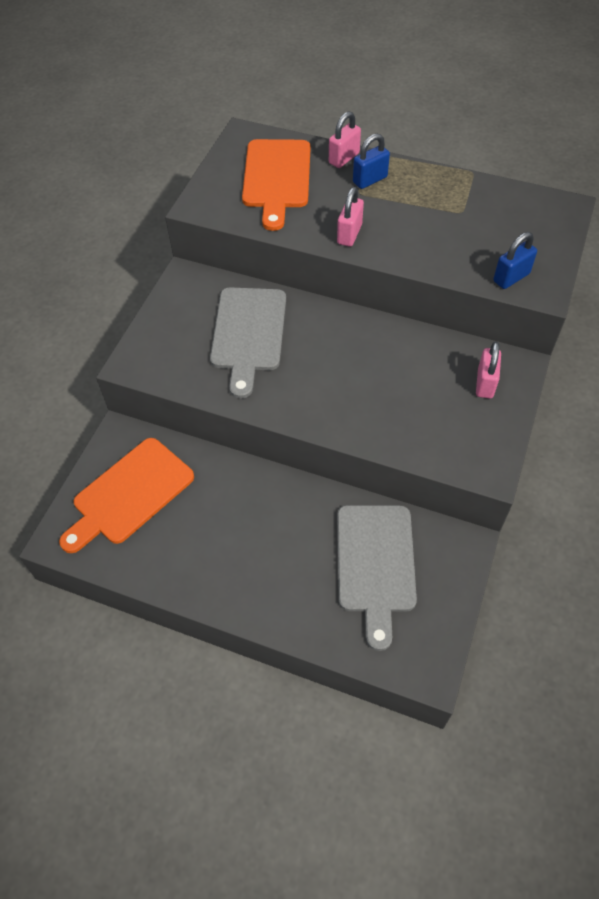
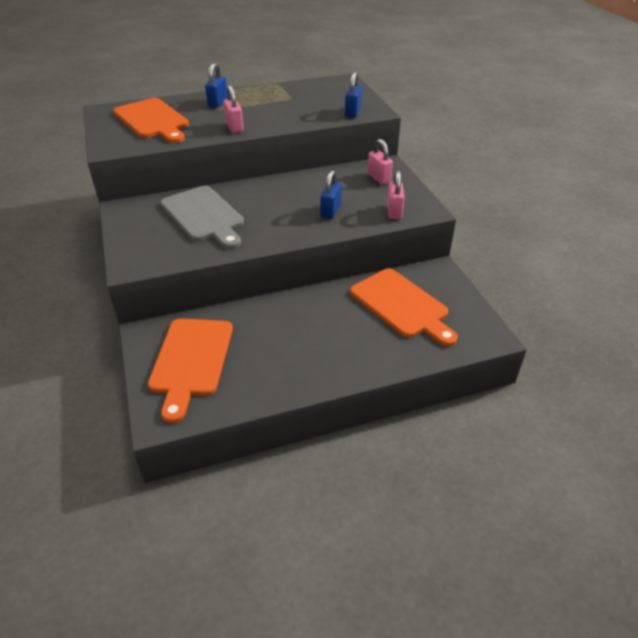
camera: 40 degrees left, 15 degrees down
pink padlock [329,111,361,168] -> pink padlock moved to [387,170,405,219]
grey cutting board [337,505,417,651] -> orange cutting board [350,268,458,346]
none -> blue padlock [320,170,342,219]

